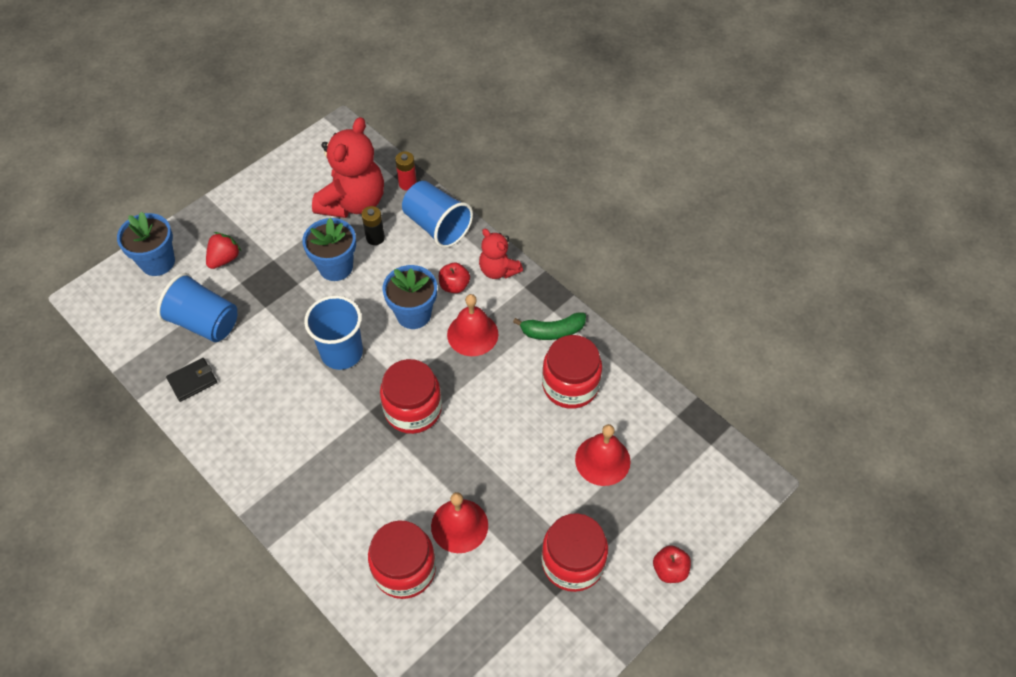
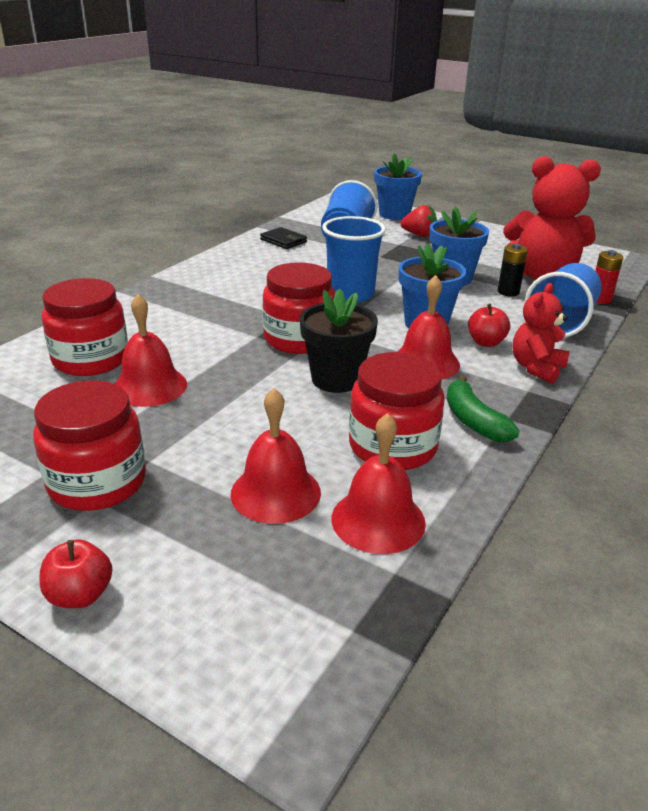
camera: 75 degrees right, 25 degrees down
none -> black flower pot [300,288,378,393]
none -> red bell [332,413,426,554]

